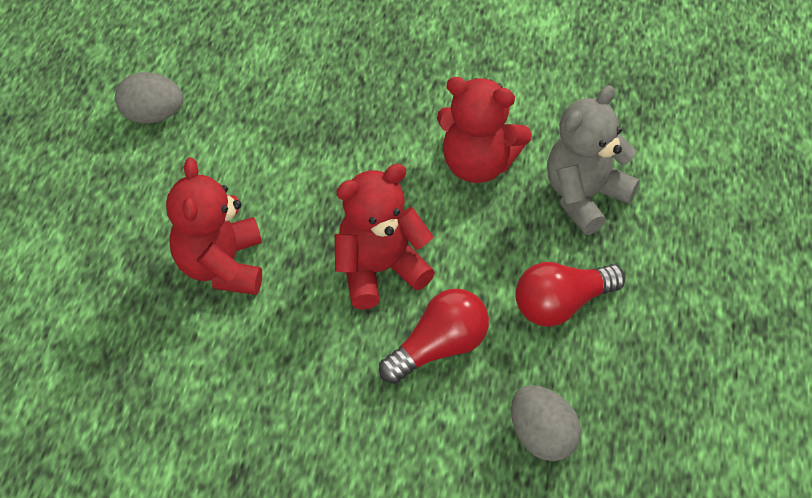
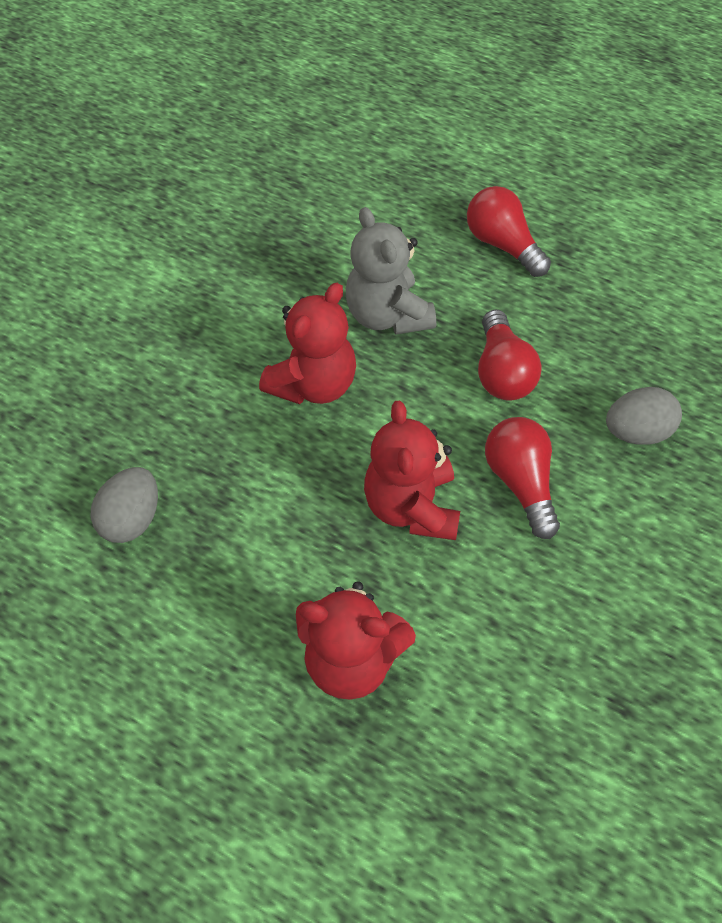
camera: 70 degrees left, 5 degrees up
grey egg [115,72,183,124] -> grey egg moved to [91,467,158,543]
none -> red light bulb [467,186,551,277]

